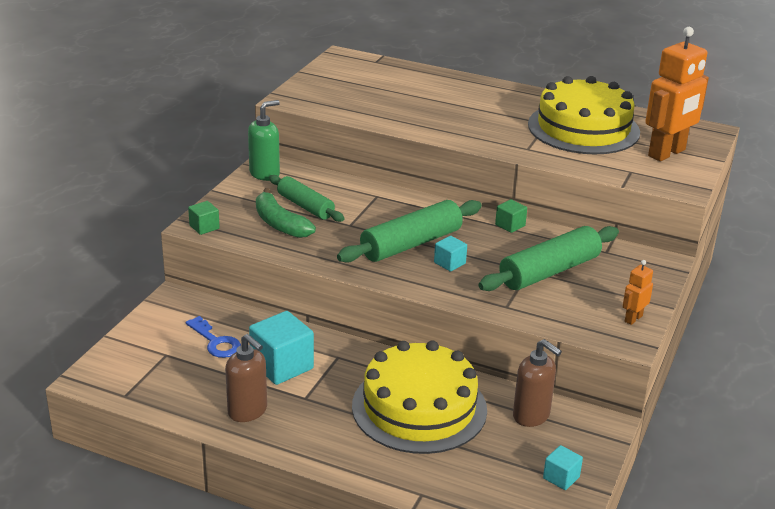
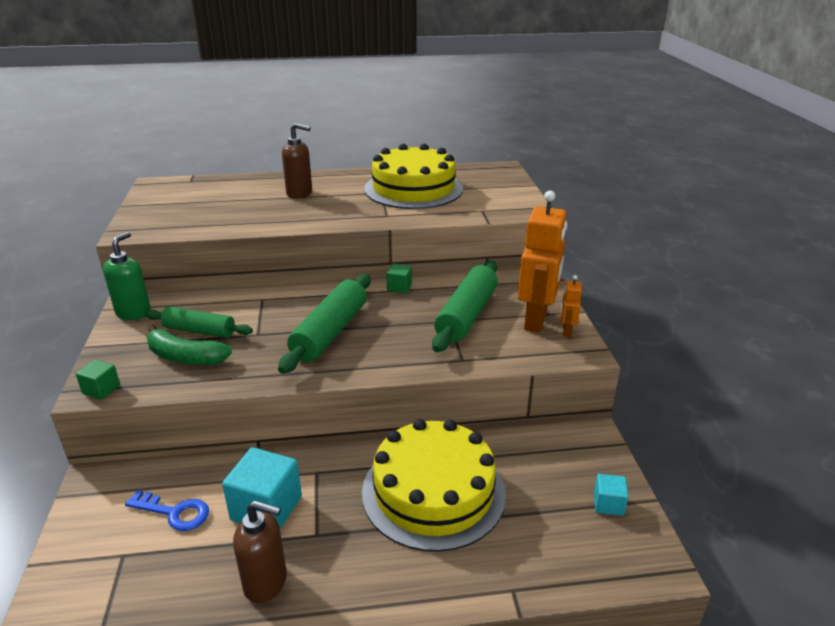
camera: 30 degrees left, 0 degrees up
turquoise cube [434,236,467,272] -> none
brown soap dispenser [513,339,562,427] -> brown soap dispenser moved to [282,123,312,199]
orange robot [645,27,709,161] -> orange robot moved to [518,191,567,332]

